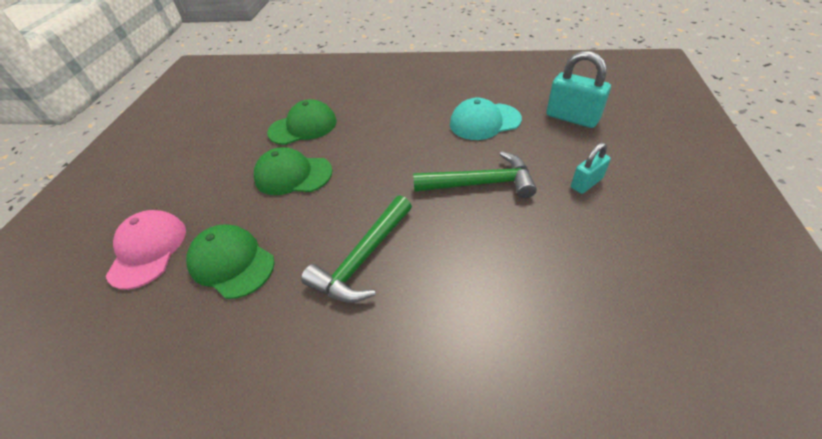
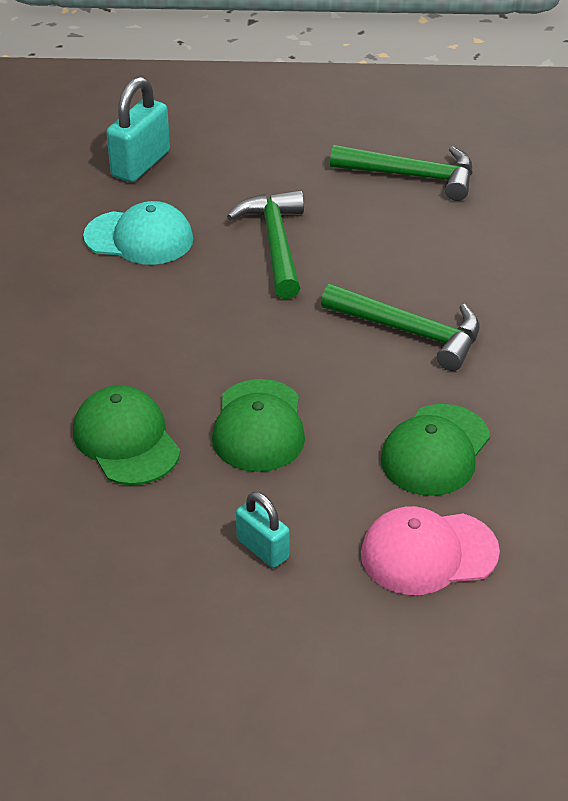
camera: 100 degrees left, 5 degrees down
turquoise cap [450,98,522,140] -> turquoise cap turned 60 degrees counterclockwise [83,201,193,265]
turquoise padlock [571,142,611,194] -> turquoise padlock moved to [236,492,290,568]
none -> green hammer [330,145,473,201]

